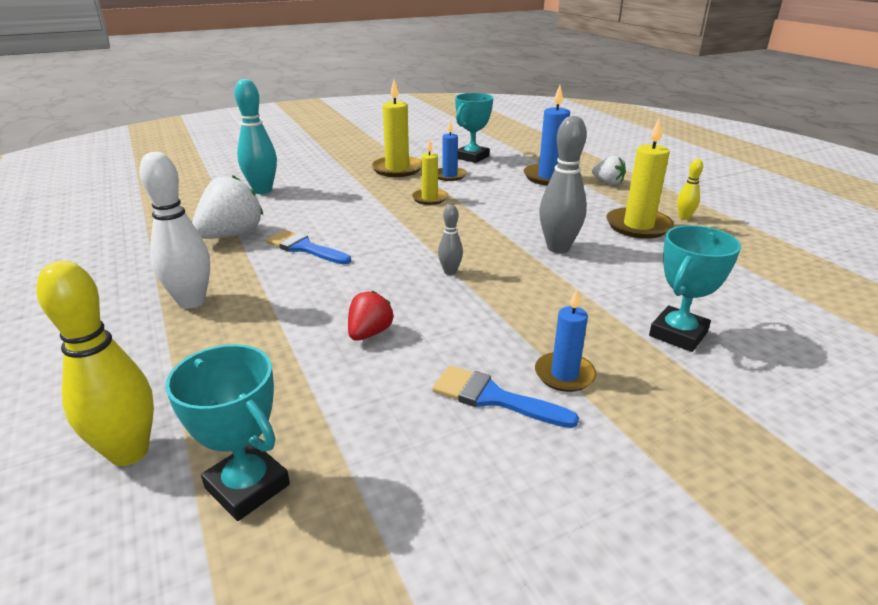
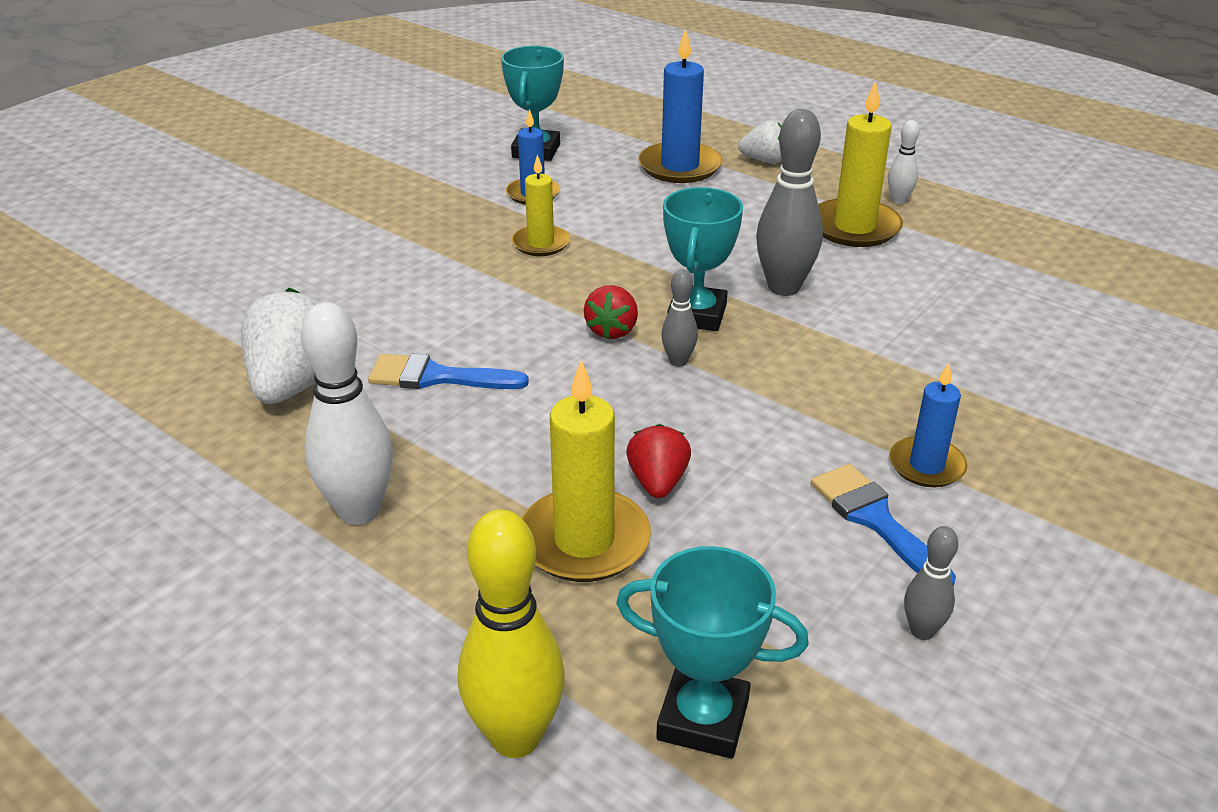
camera: 25 degrees left, 5 degrees up
turquoise bowling pin [234,79,277,194] -> none
yellow candle [371,80,421,177] -> yellow candle moved to [522,360,651,582]
blue brush [432,366,579,428] -> blue brush turned 60 degrees clockwise [811,464,956,587]
turquoise trophy [649,225,741,352] -> turquoise trophy moved to [663,187,743,331]
yellow bowling pin [677,159,703,220] -> white bowling pin [888,120,919,204]
none -> red strawberry [584,285,638,339]
none -> grey bowling pin [904,526,958,640]

